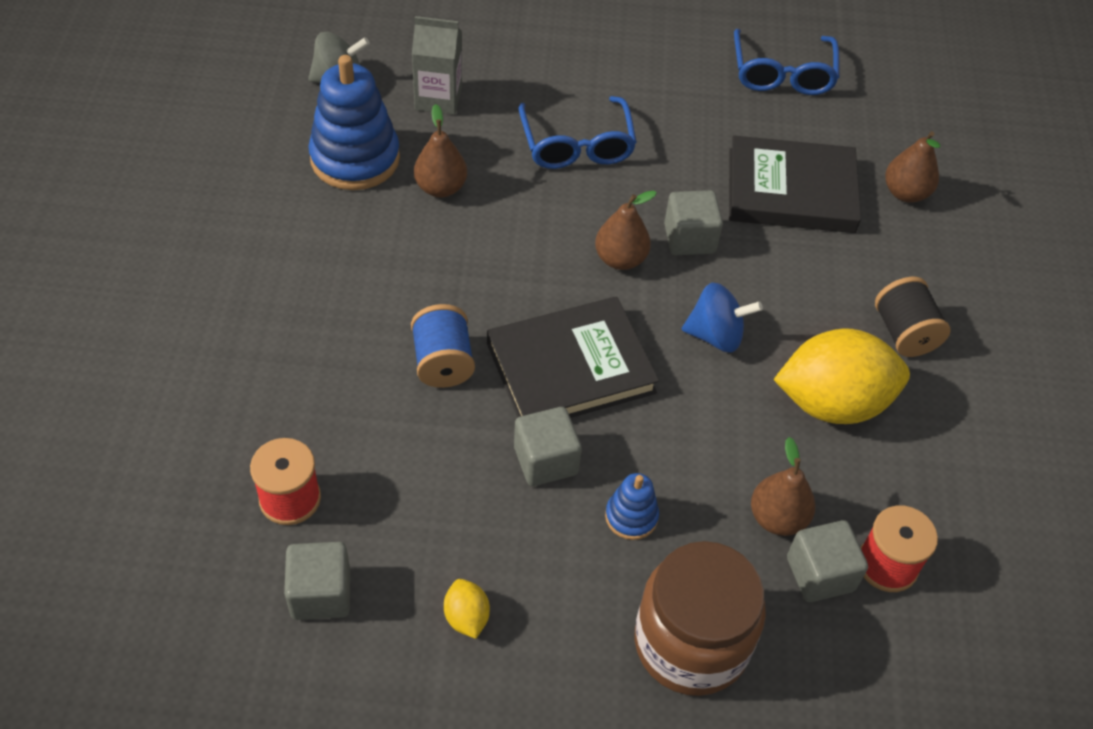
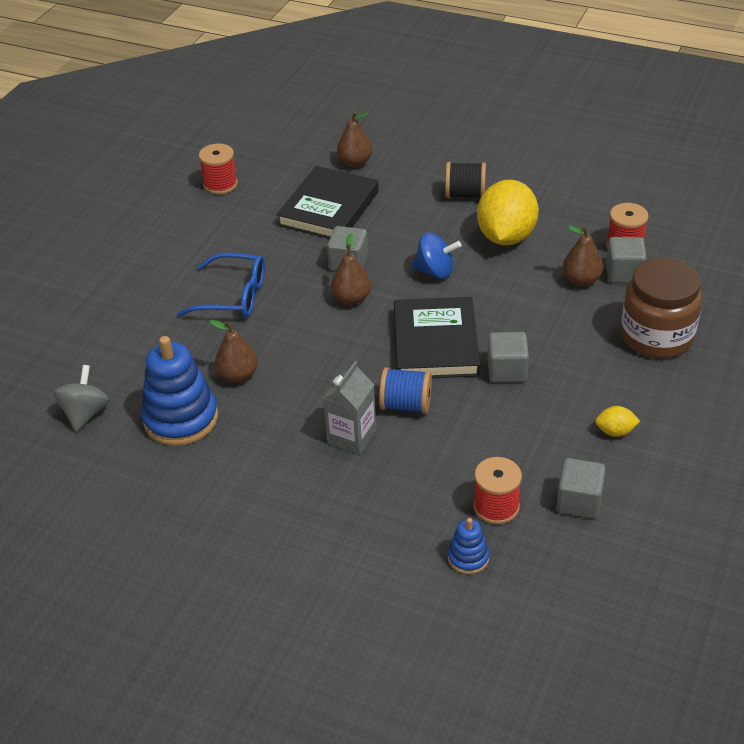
camera: 65 degrees left, 10 degrees down
grey carton [412,16,462,115] -> grey carton moved to [323,361,376,455]
blue stacking toy [605,473,659,540] -> blue stacking toy moved to [448,518,489,574]
blue spinning top [682,282,763,353] -> blue spinning top turned 75 degrees clockwise [411,232,462,279]
blue glasses [734,29,840,95] -> red spool [199,143,238,194]

